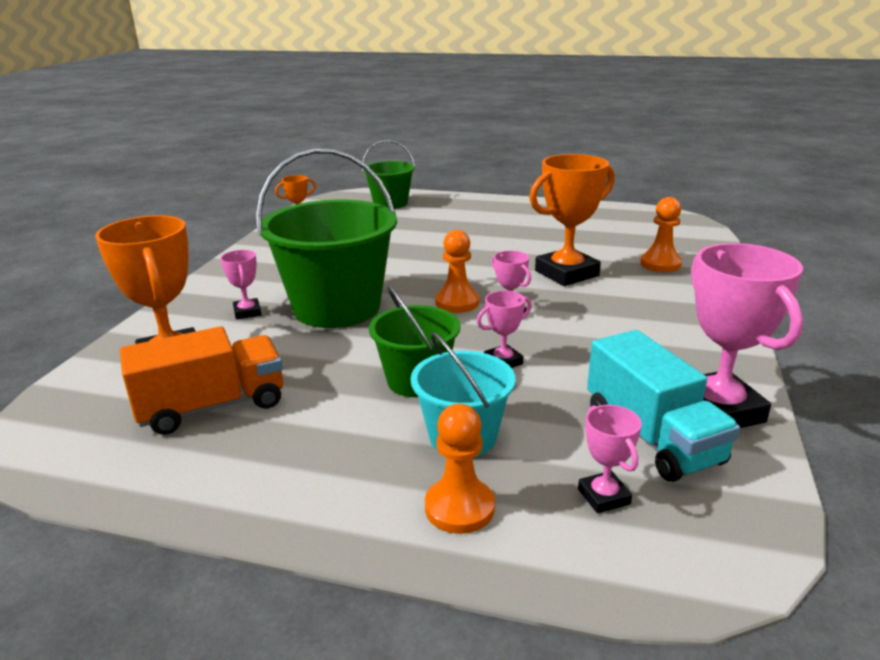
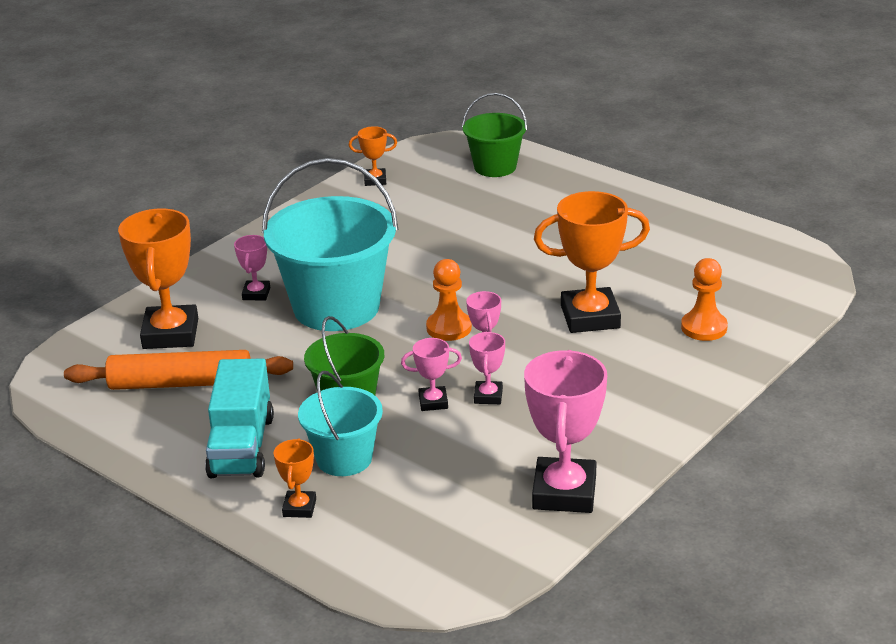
camera: 25 degrees right, 5 degrees up
orange truck [120,326,283,435] -> orange rolling pin [64,350,293,390]
green bucket [256,148,397,328] -> turquoise bucket [262,158,398,331]
orange pawn [425,404,495,534] -> orange trophy [274,438,316,518]
pink trophy [578,405,642,514] -> pink trophy moved to [469,332,505,404]
turquoise truck [587,330,740,482] -> turquoise truck moved to [205,358,274,478]

